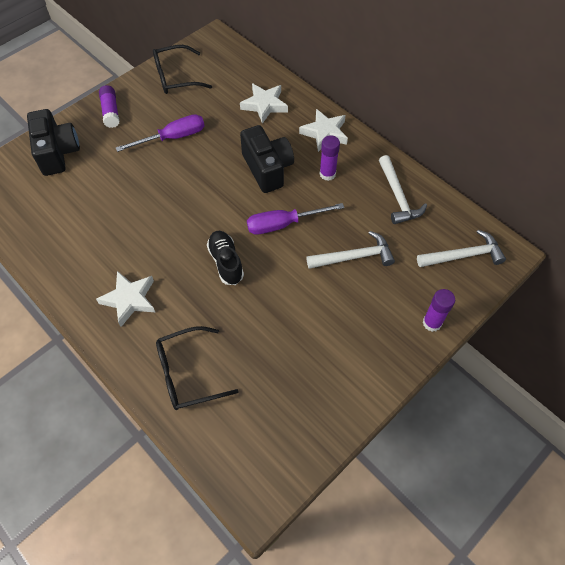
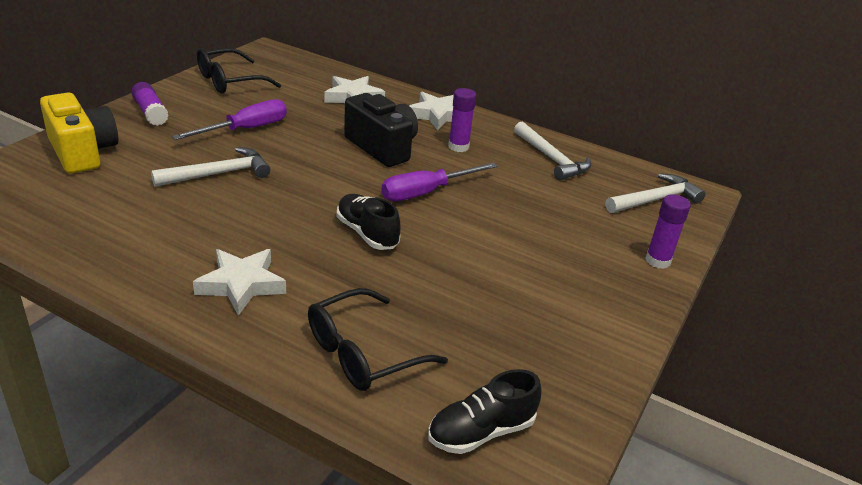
camera: 20 degrees left, 25 degrees down
black camera [27,109,80,176] -> yellow camera [40,92,118,174]
white hammer [306,231,395,269] -> white hammer moved to [151,147,271,187]
none -> black shoe [428,369,541,454]

